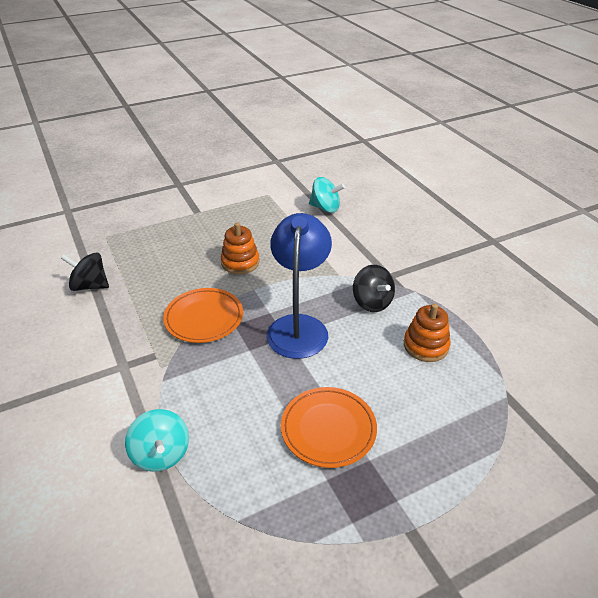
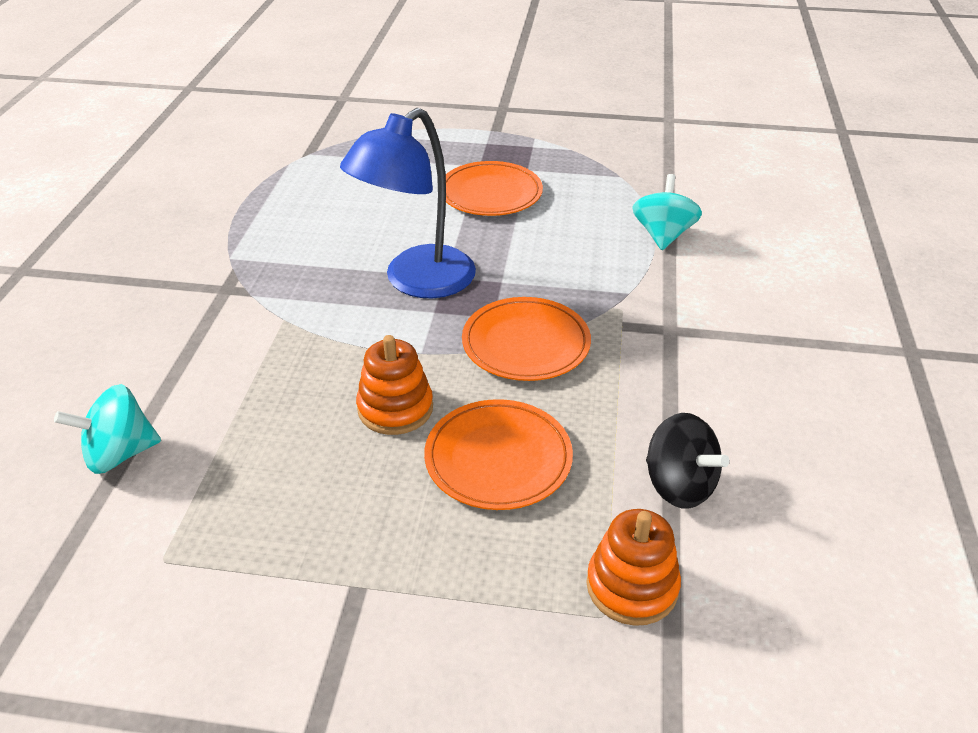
camera: 145 degrees left, 0 degrees up
turquoise spinning top [309,177,345,213] -> turquoise spinning top turned 75 degrees counterclockwise [54,384,161,474]
black spinning top [353,265,395,312] -> none
orange stacking toy [404,303,451,362] -> orange stacking toy moved to [586,509,681,626]
none -> orange plate [424,399,573,510]

